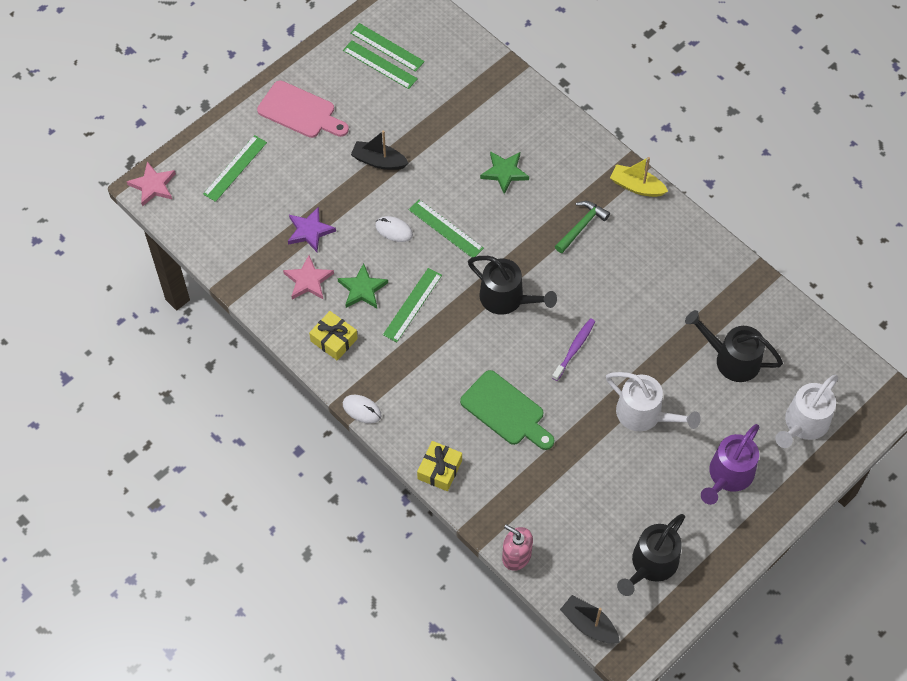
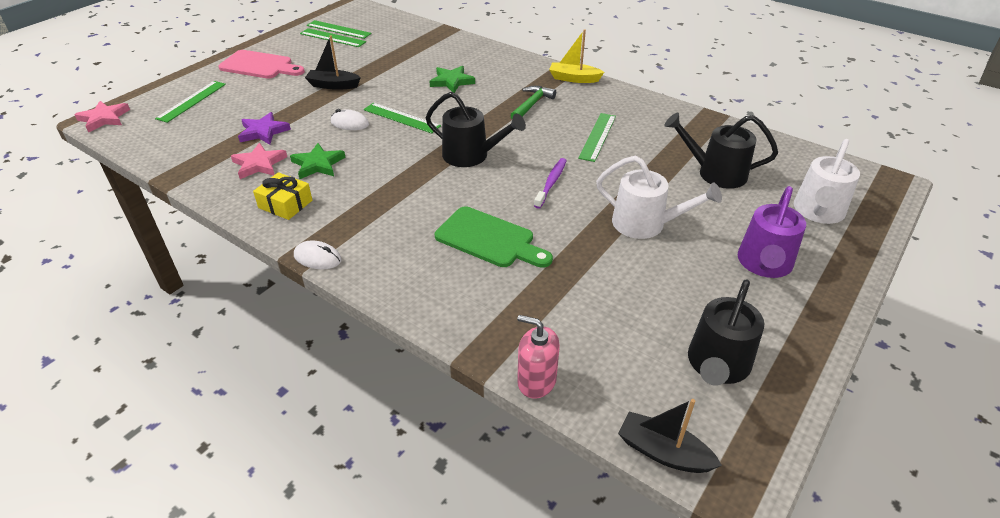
camera: 10 degrees left, 20 degrees down
green ruler [383,268,442,342] -> green ruler moved to [578,113,616,162]
yellow gift [417,441,462,491] -> none

